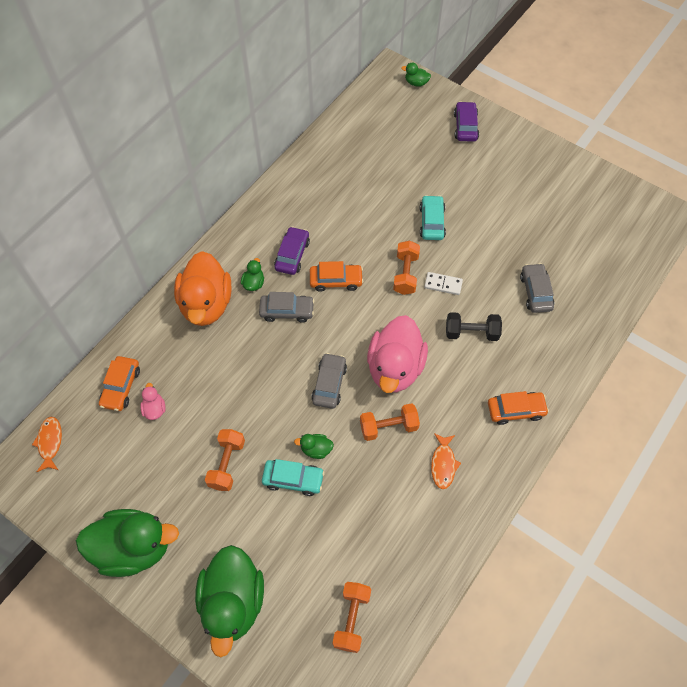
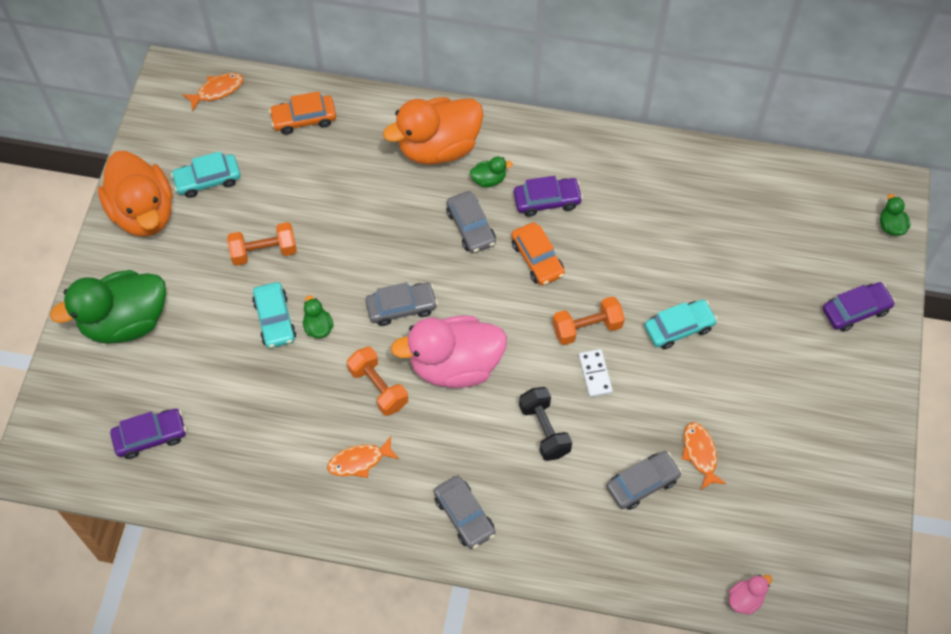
camera: 65 degrees right, 0 degrees up
green duck [76,509,179,577] -> orange duck [98,151,172,237]
pink duck [140,383,166,420] -> pink duck moved to [729,575,772,615]
orange dumbbell [333,582,371,653] -> purple car [110,409,186,459]
orange car [488,391,549,425] -> grey car [434,475,496,549]
none -> turquoise car [171,151,241,198]
none -> orange fish [682,422,726,490]

